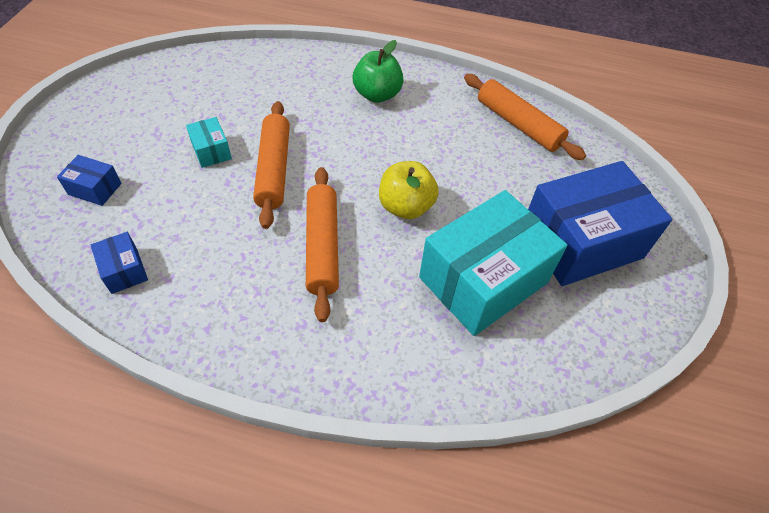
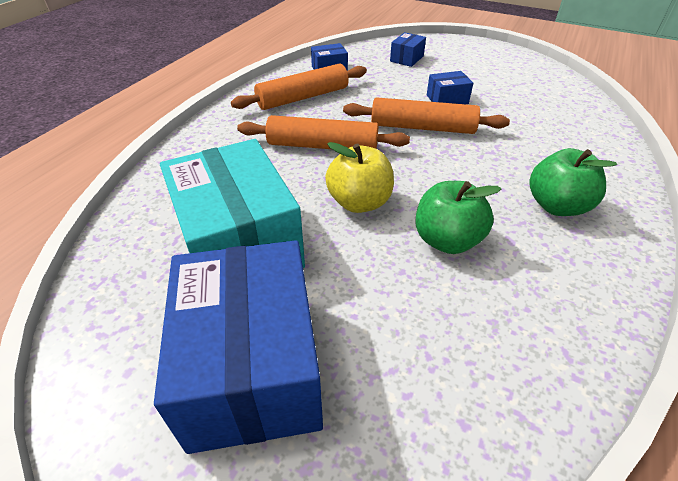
camera: 105 degrees right, 10 degrees down
turquoise box [186,117,232,168] -> blue box [427,71,473,104]
orange rolling pin [464,74,586,160] -> orange rolling pin moved to [231,64,367,110]
none -> green apple [415,181,501,254]

